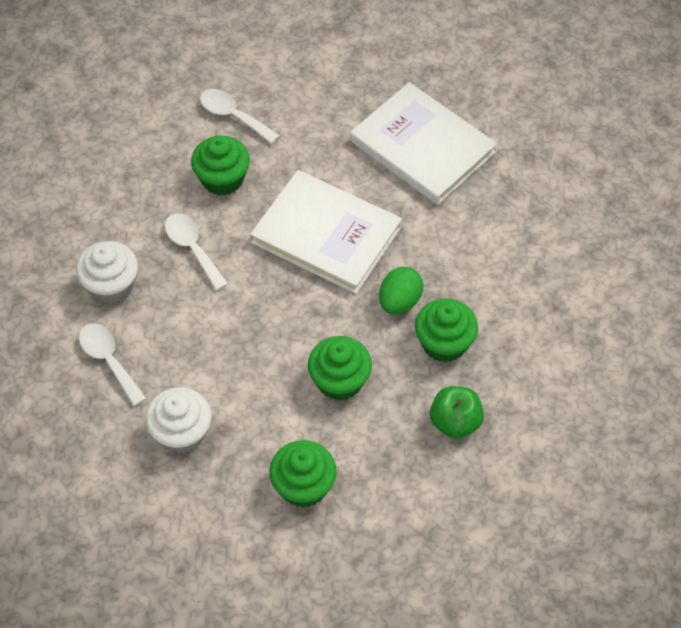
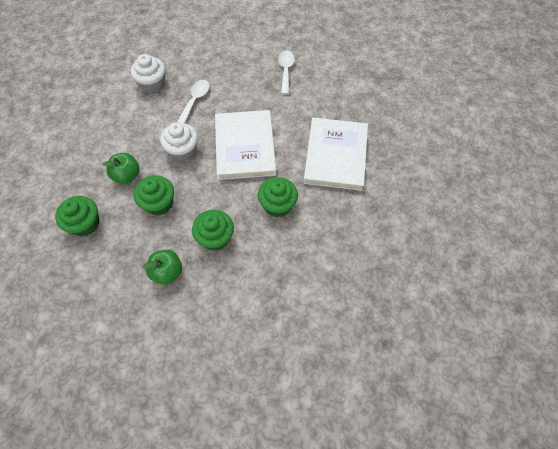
camera: 55 degrees right, 5 degrees up
white spoon [79,323,147,406] -> none
white cupcake [146,387,211,453] -> white cupcake moved to [160,122,198,161]
green cupcake [191,136,250,196] -> green cupcake moved to [258,177,298,217]
green egg [379,267,423,314] -> none
none -> green apple [102,153,140,184]

